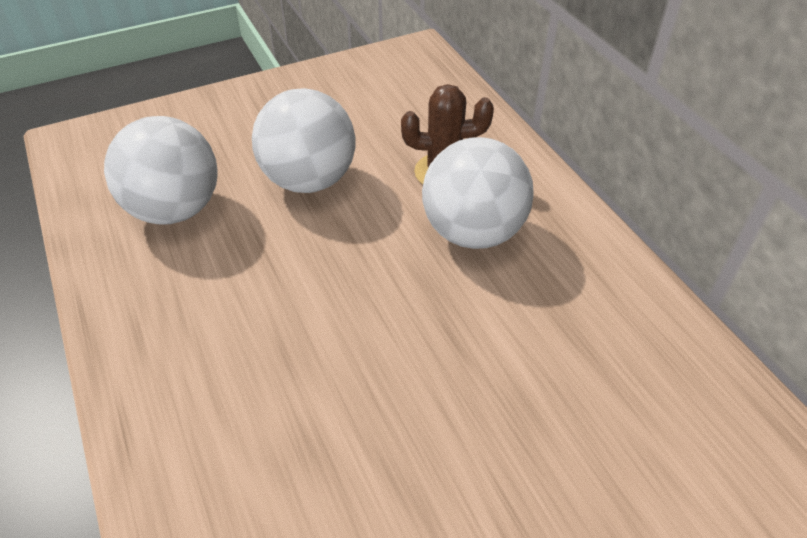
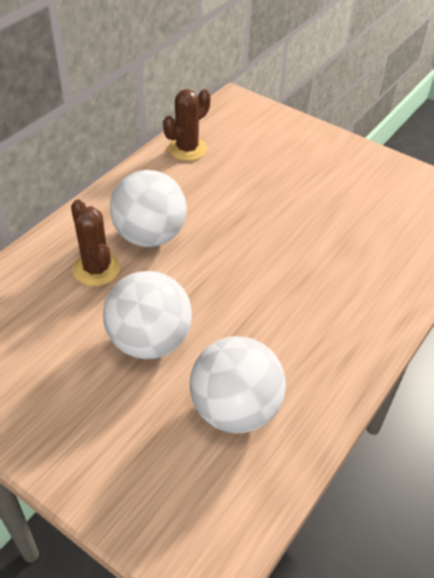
camera: 120 degrees left, 0 degrees up
none -> brown cactus [163,89,211,161]

